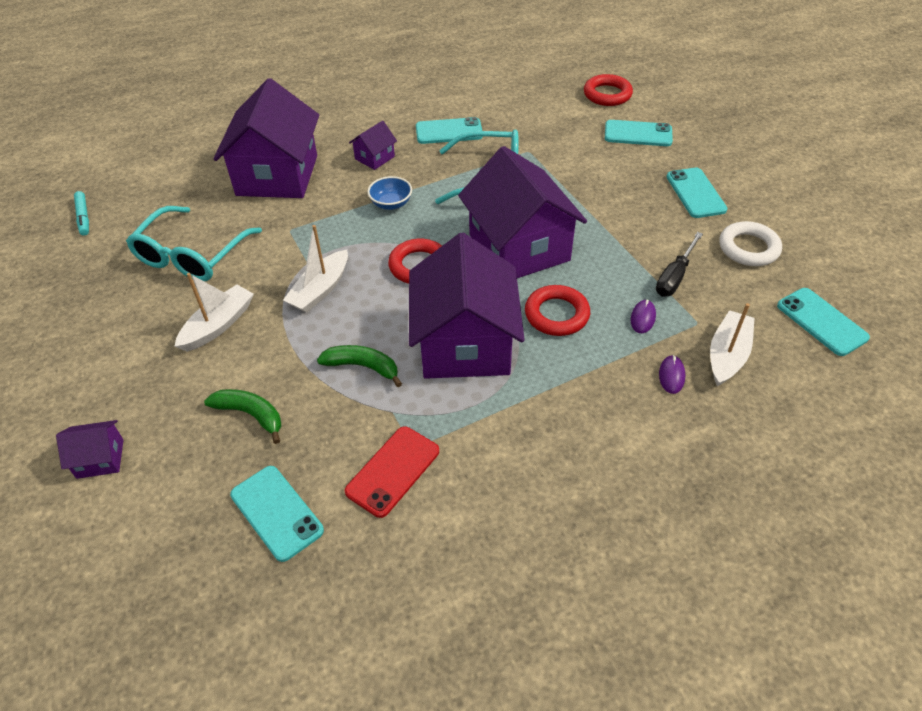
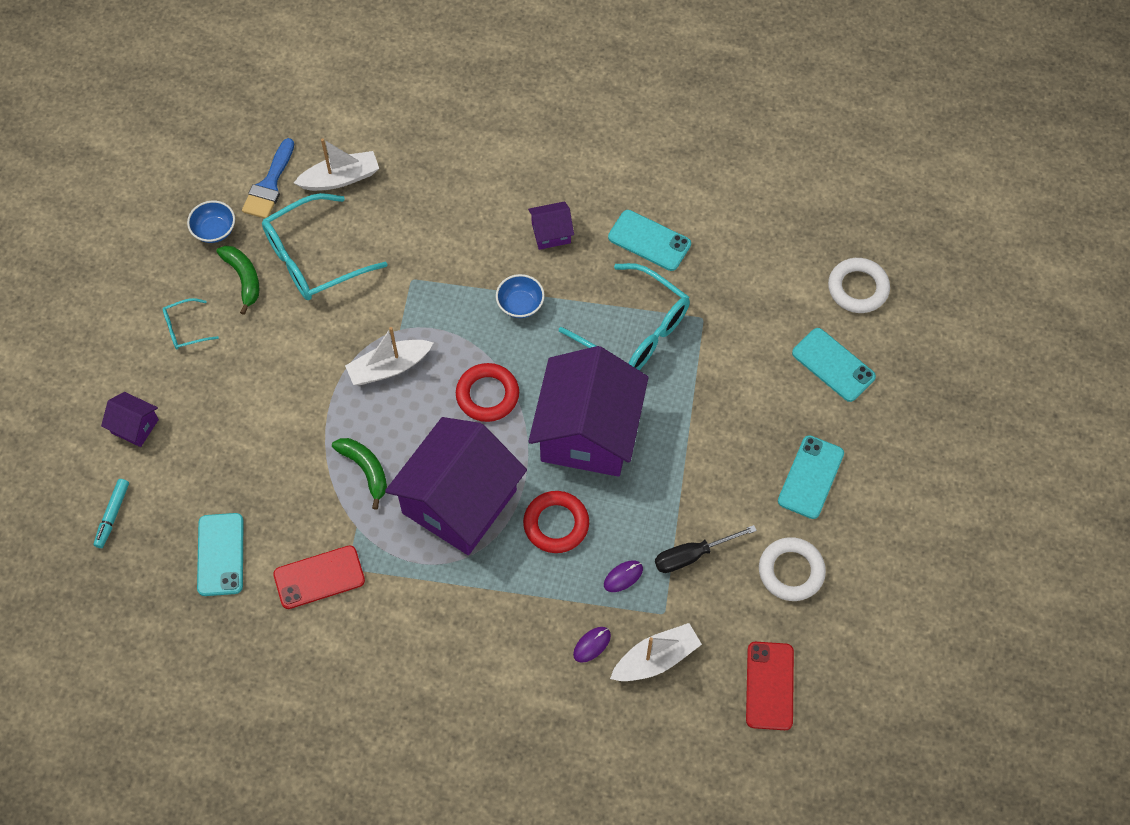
camera: 35 degrees right, 15 degrees up
turquoise marker [74,191,89,236] -> turquoise marker moved to [93,479,129,548]
white boat [174,273,254,352] -> white boat moved to [294,138,379,191]
green banana [204,389,281,444] -> green banana moved to [216,246,260,315]
purple house [213,78,319,198] -> none
red ring [584,74,633,106] -> white ring [828,258,890,313]
turquoise phone [777,288,870,356] -> red phone [746,642,794,730]
none -> turquoise glasses [163,298,219,349]
none -> blue bowl [187,201,235,243]
none -> blue brush [242,138,294,219]

